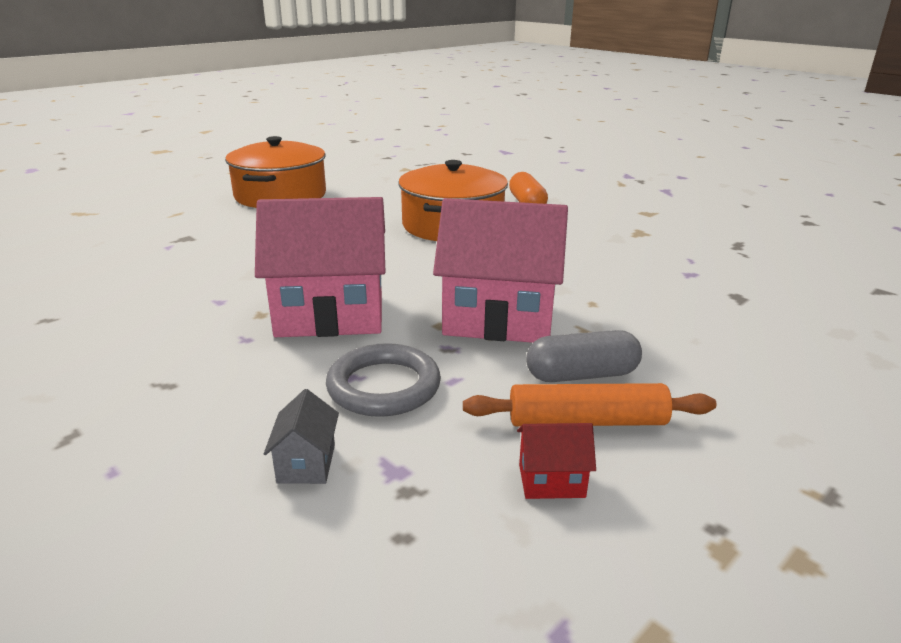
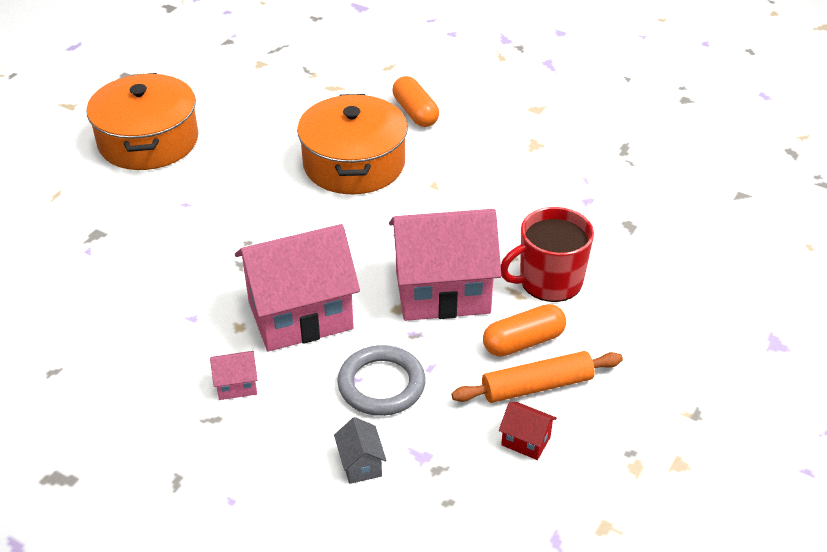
camera: 15 degrees left, 15 degrees up
red house [517,423,596,499] -> red house turned 45 degrees clockwise [499,402,557,460]
grey capsule [526,330,642,382] -> orange capsule [483,304,566,357]
none -> pink house [210,351,258,400]
none -> red mug [501,207,594,302]

